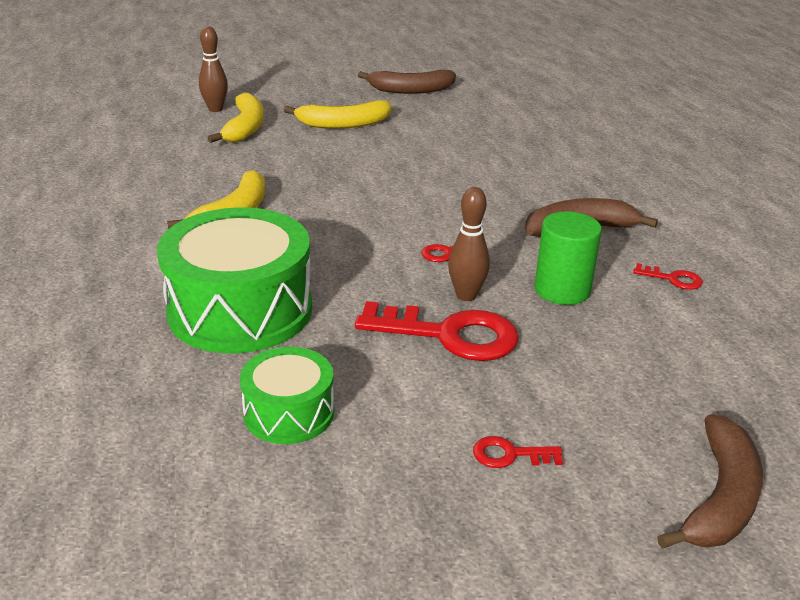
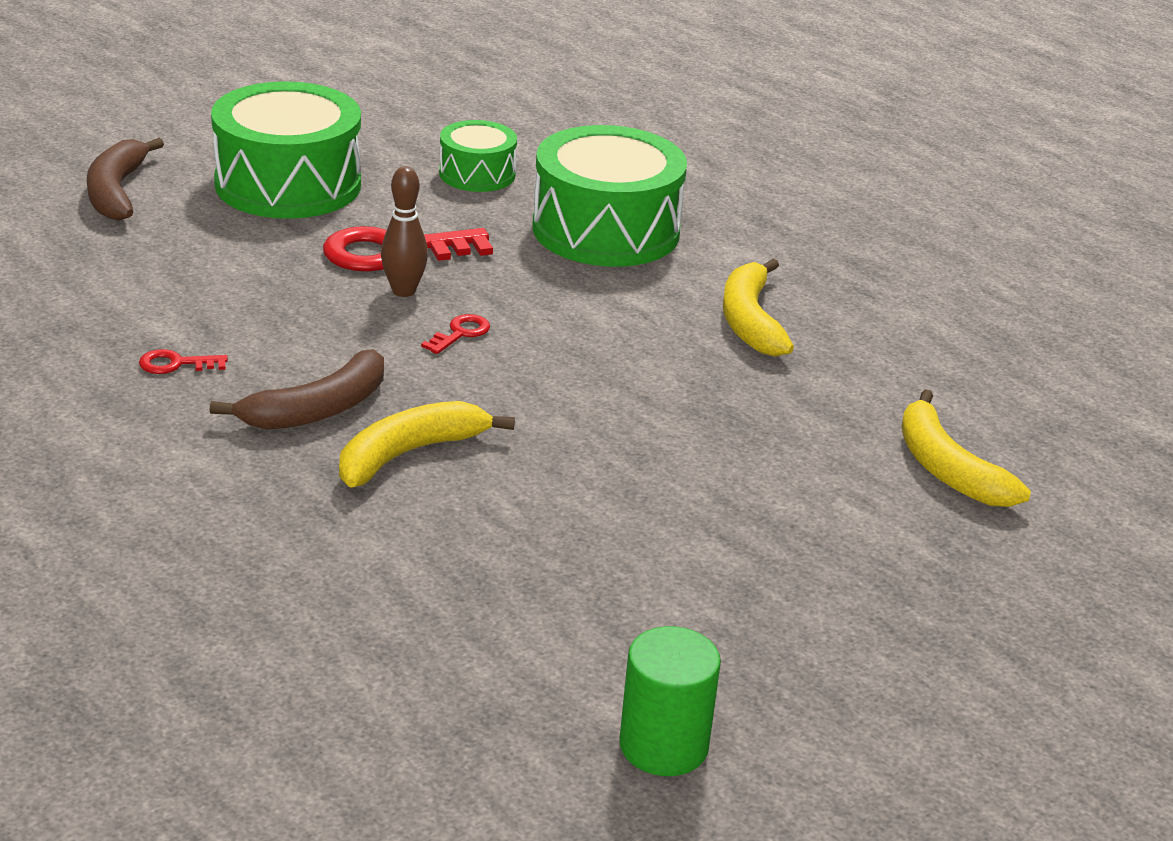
camera: 150 degrees right, 0 degrees up
brown bowling pin [199,26,228,112] -> none
yellow banana [284,100,391,129] -> yellow banana moved to [339,401,515,488]
brown banana [358,70,456,94] -> none
red key [473,436,563,468] -> green drum [211,81,361,219]
green cylinder [534,211,602,305] -> green cylinder moved to [619,626,721,776]

